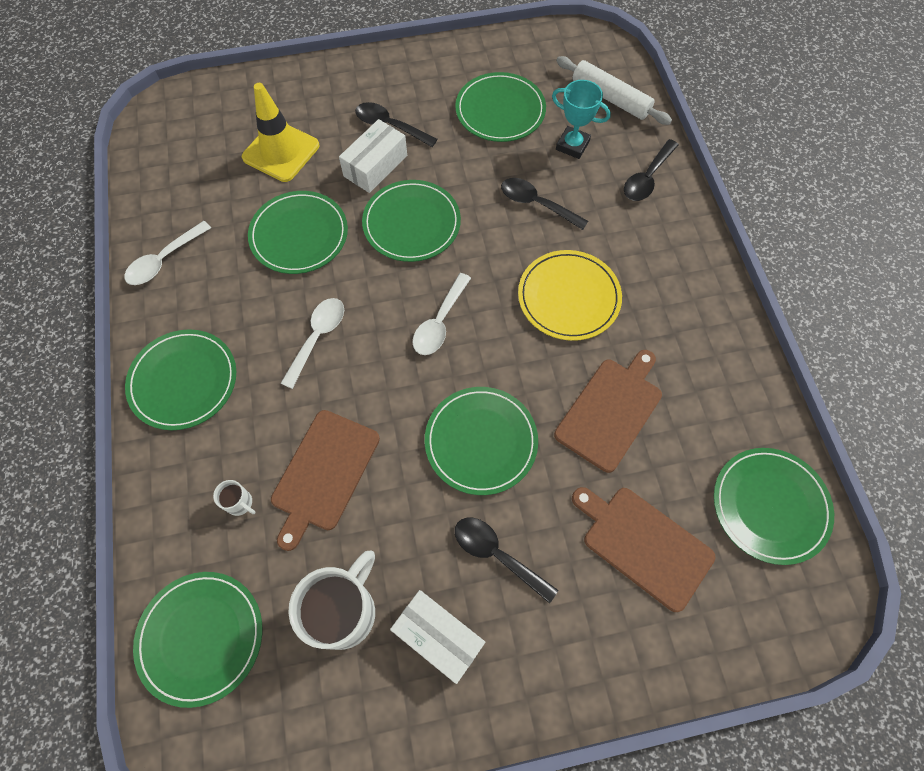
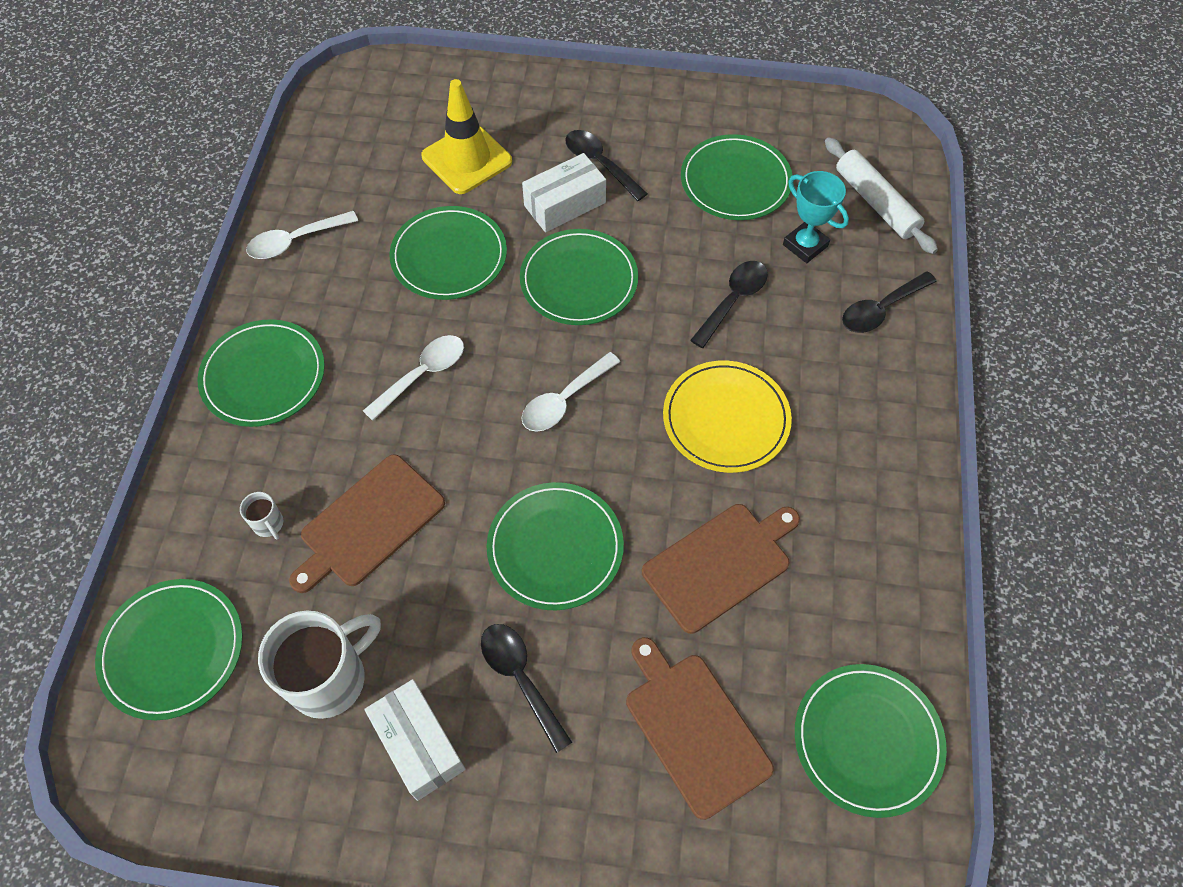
camera: 20 degrees right, 5 degrees down
black spoon [501,178,588,230] -> black spoon turned 75 degrees clockwise [690,261,768,348]

